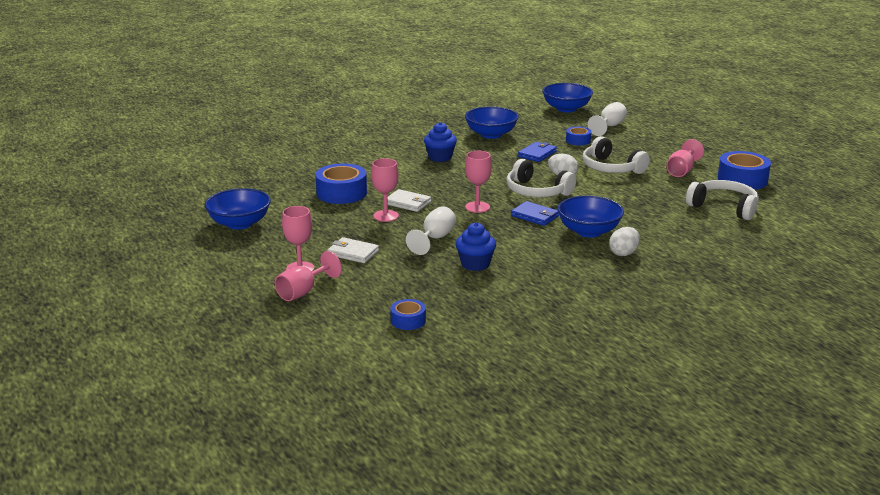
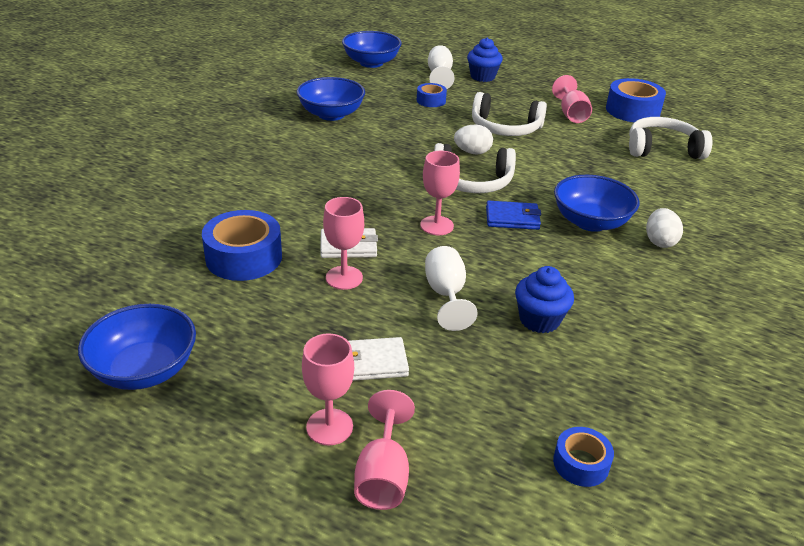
camera: 35 degrees left, 10 degrees up
blue cupcake [424,122,457,162] -> blue cupcake moved to [467,38,503,82]
blue wallet [518,142,557,162] -> none

